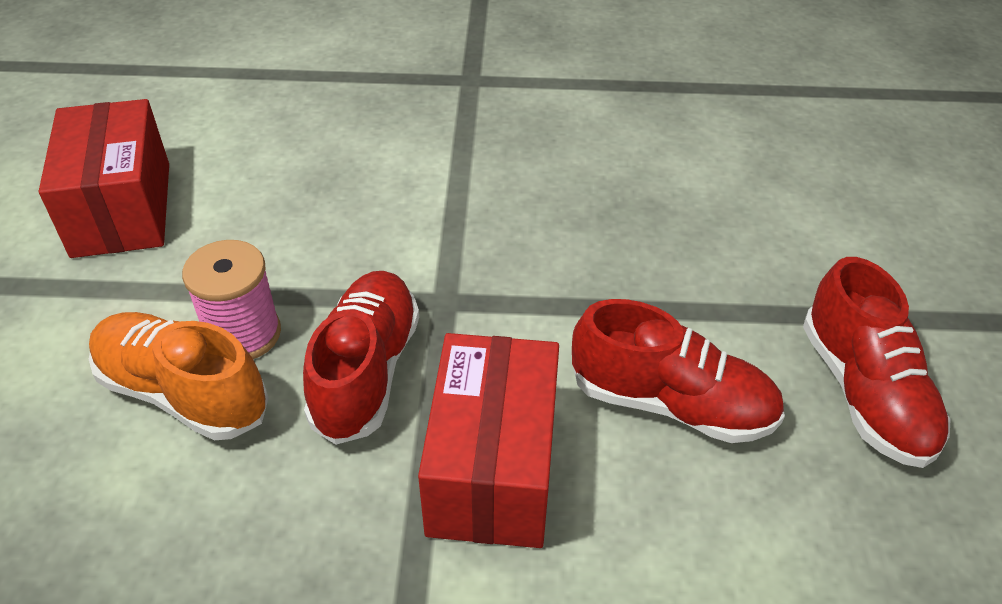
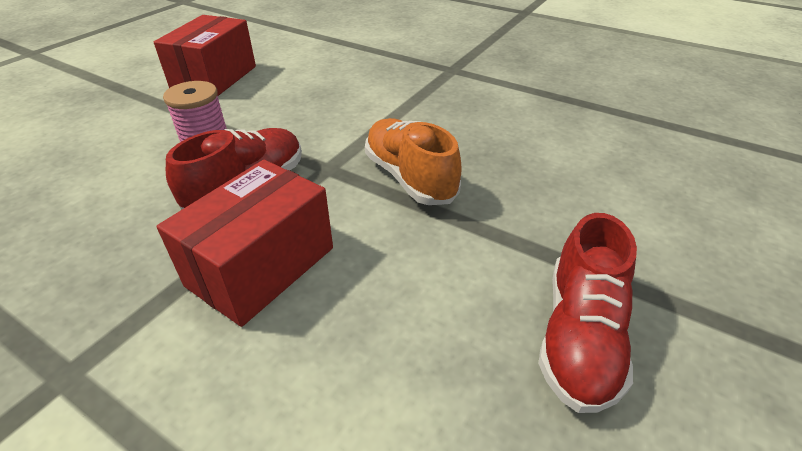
camera: 30 degrees right, 5 degrees down
orange shoe [89,312,269,440] -> orange shoe moved to [365,118,462,205]
red shoe [572,299,785,443] -> none

